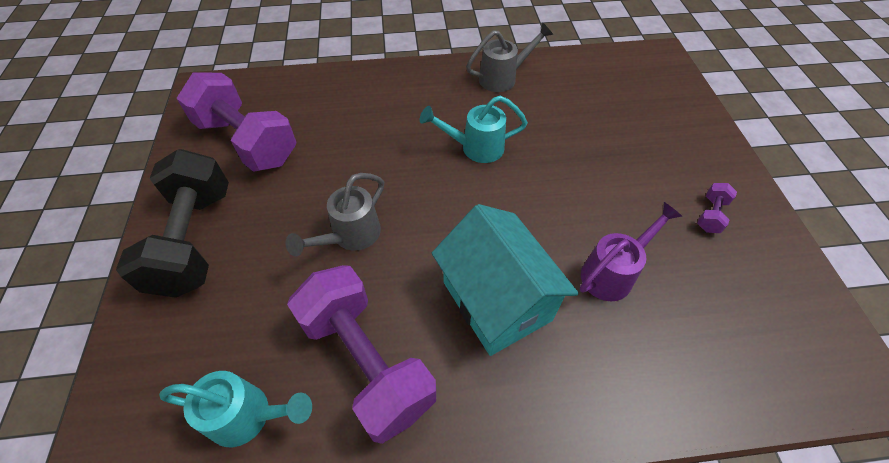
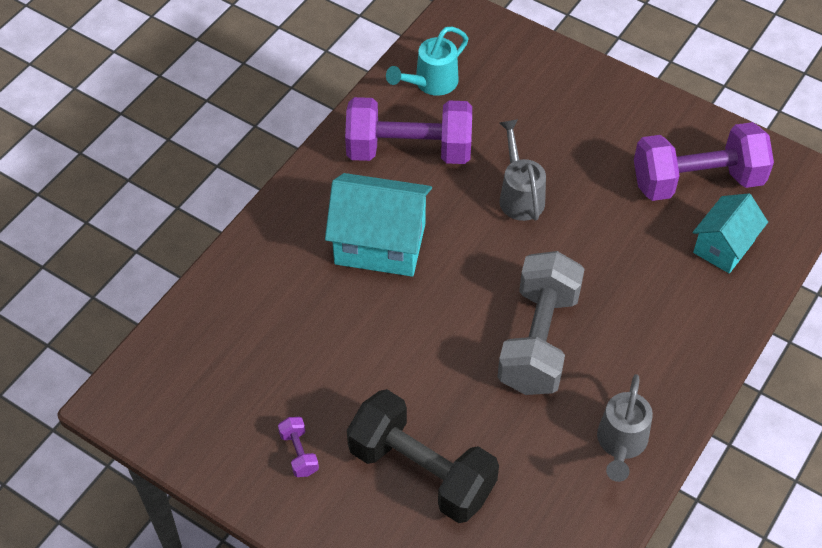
camera: 130 degrees right, 0 degrees up
black dumbbell [116,149,229,298] -> black dumbbell moved to [347,389,499,523]
turquoise watering can [420,95,528,163] -> grey dumbbell [497,251,584,395]
purple watering can [580,202,682,301] -> none
none -> turquoise house [693,193,768,273]

